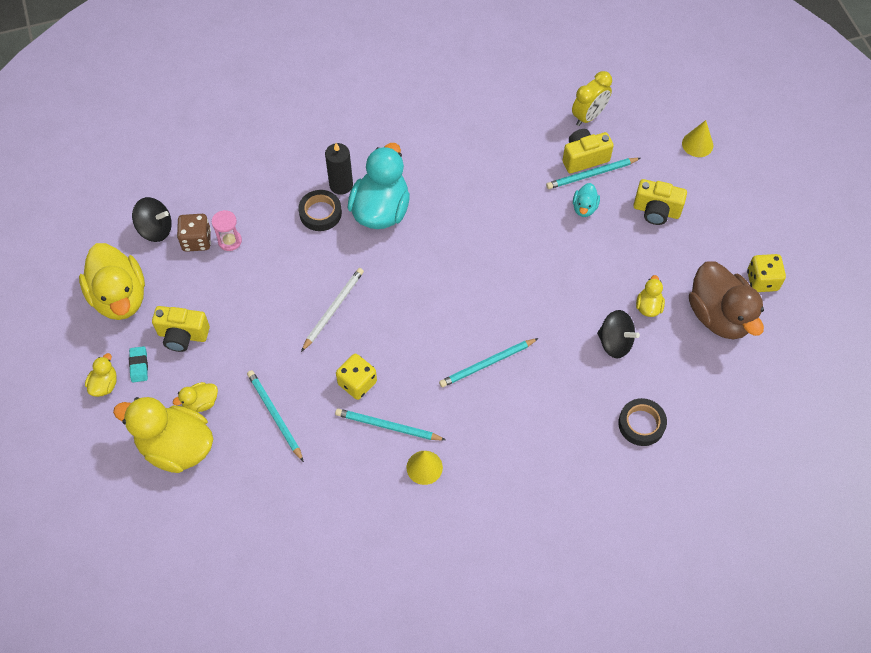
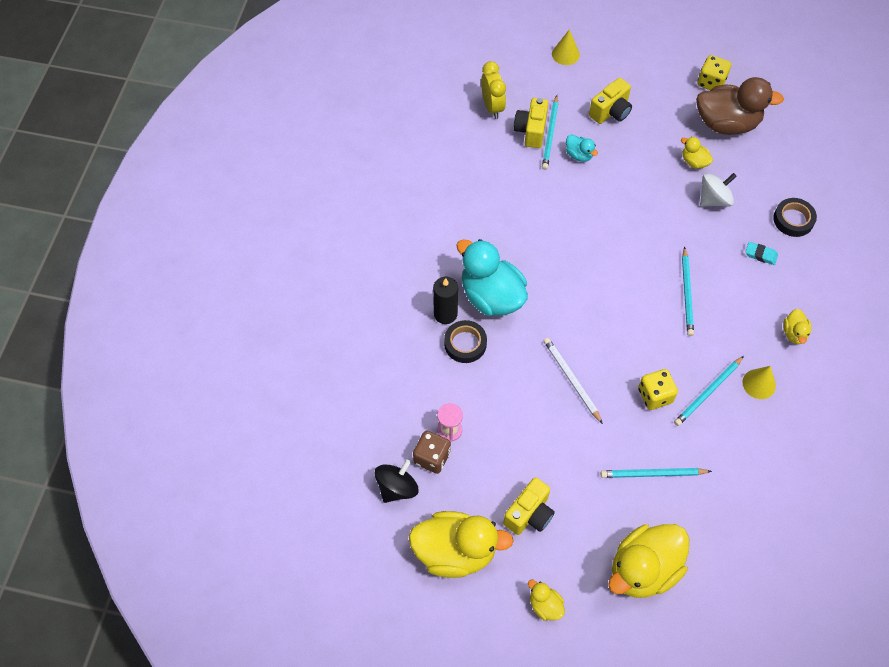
camera: 60 degrees left, 0 degrees up
turquoise eraser [129,346,148,382] -> turquoise eraser moved to [746,242,778,265]
yellow duck [173,382,218,412] -> yellow duck moved to [783,309,811,344]
black spinning top [597,310,640,358] -> white spinning top [700,173,737,207]

